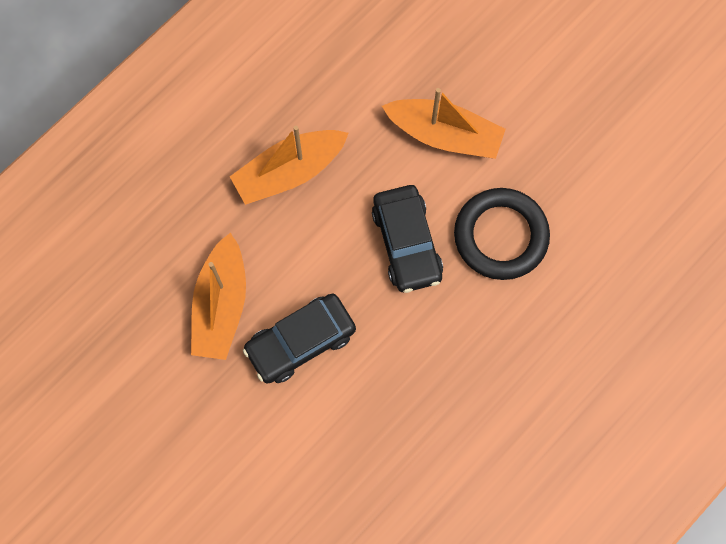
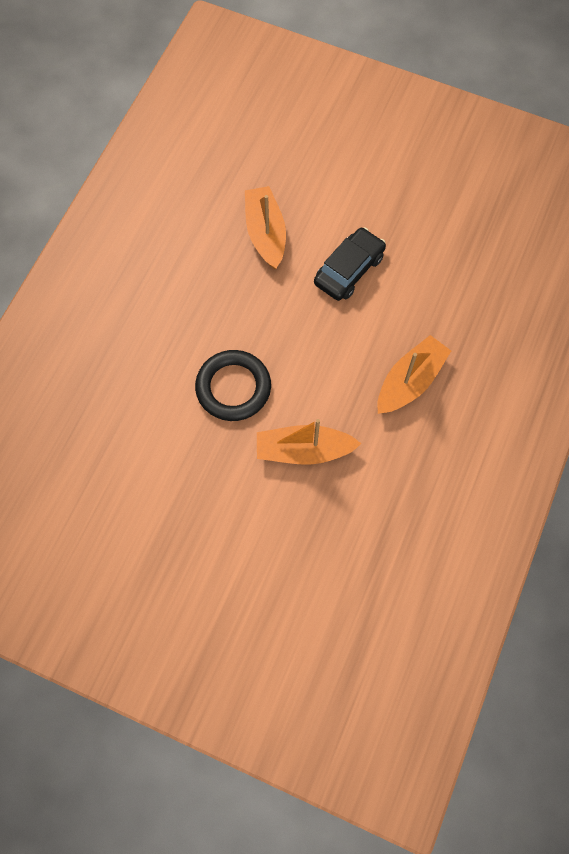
camera: 160 degrees right, 5 degrees down
orange boat [191,233,246,360] -> orange boat moved to [245,186,286,269]
black car [372,185,443,293] -> none

